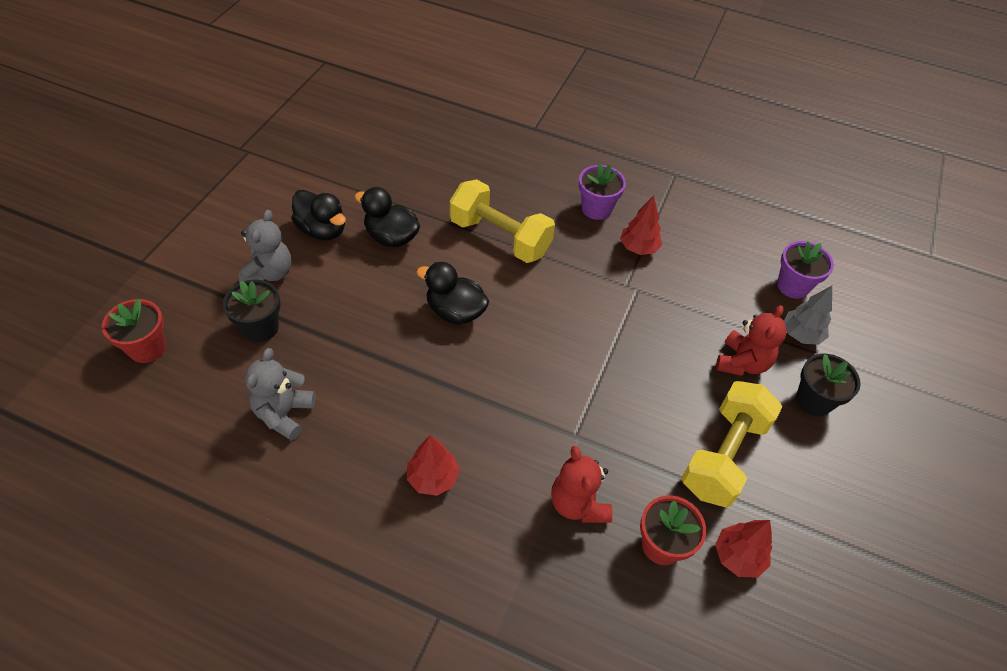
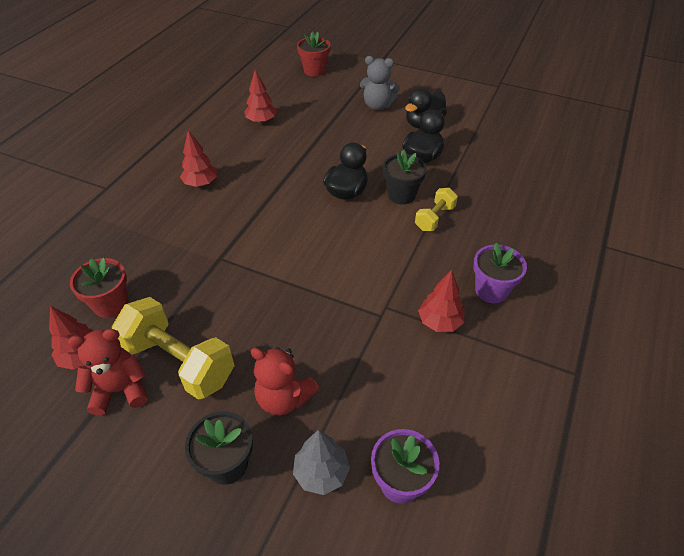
camera: 95 degrees right, 5 degrees down
black flower pot [223,280,280,342] -> black flower pot moved to [383,150,427,204]
grey teddy bear [245,348,316,441] -> red tree [244,70,277,124]
yellow dumbbell [450,180,555,263] -> yellow dumbbell [415,188,458,231], size x0.54
red teddy bear [551,446,613,523] -> red teddy bear moved to [68,329,147,416]

